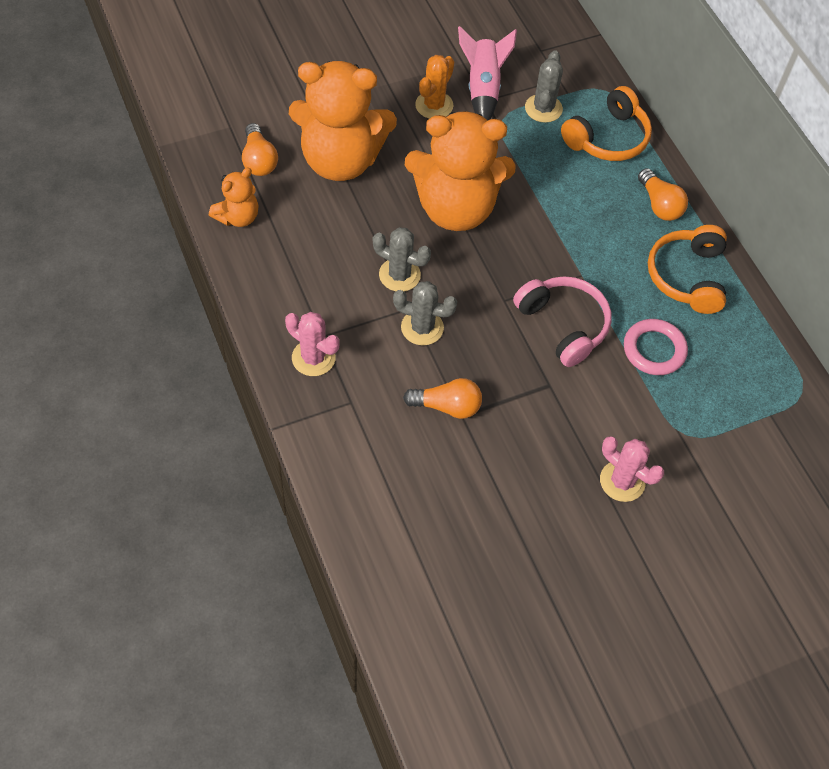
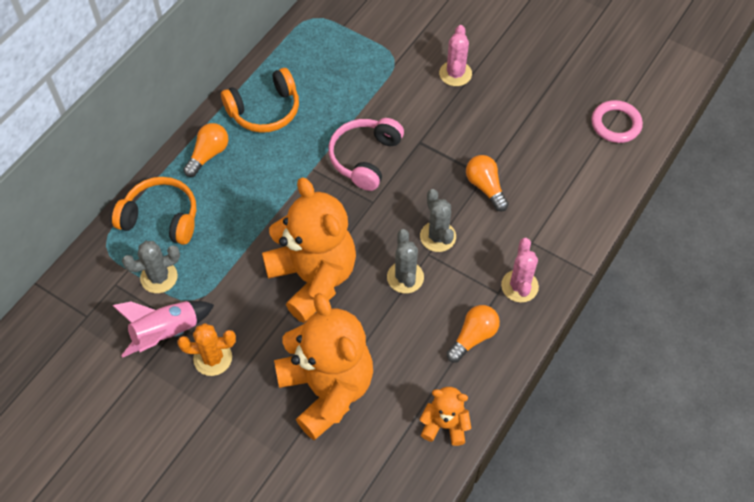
camera: 120 degrees left, 0 degrees up
orange light bulb [242,123,278,176] -> orange light bulb moved to [446,305,500,363]
pink ring [624,319,688,375] -> pink ring moved to [591,100,643,143]

